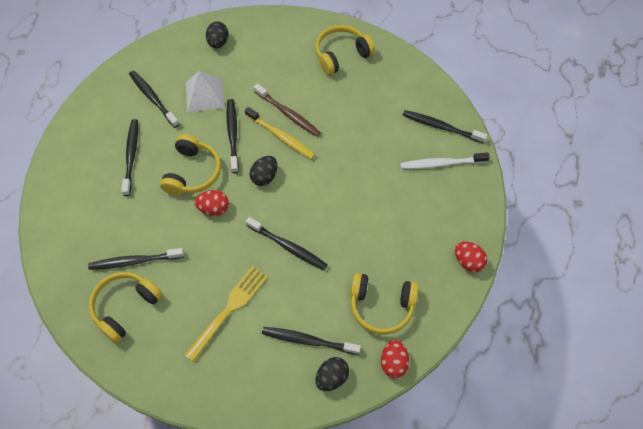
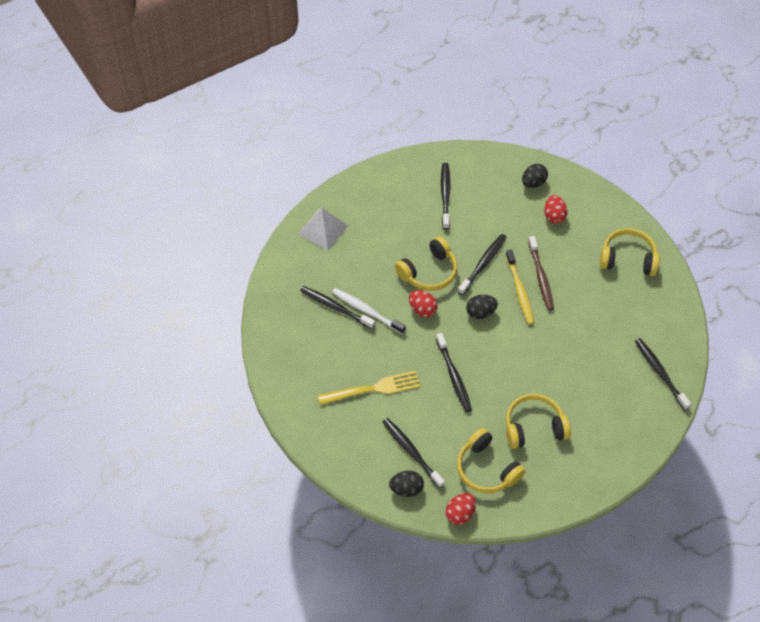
camera: 40 degrees right, 5 degrees down
yellow headphones [89,272,163,343] -> yellow headphones moved to [506,394,571,449]
black toothbrush [121,119,138,196] -> none
white pyramid [186,71,225,112] -> white pyramid moved to [298,208,348,250]
white toothbrush [400,153,490,169] -> white toothbrush moved to [332,288,406,334]
red egg [455,241,487,272] -> red egg moved to [544,195,568,224]

